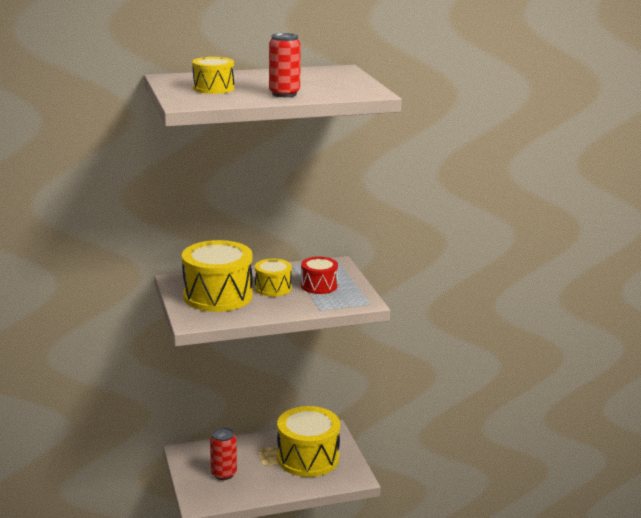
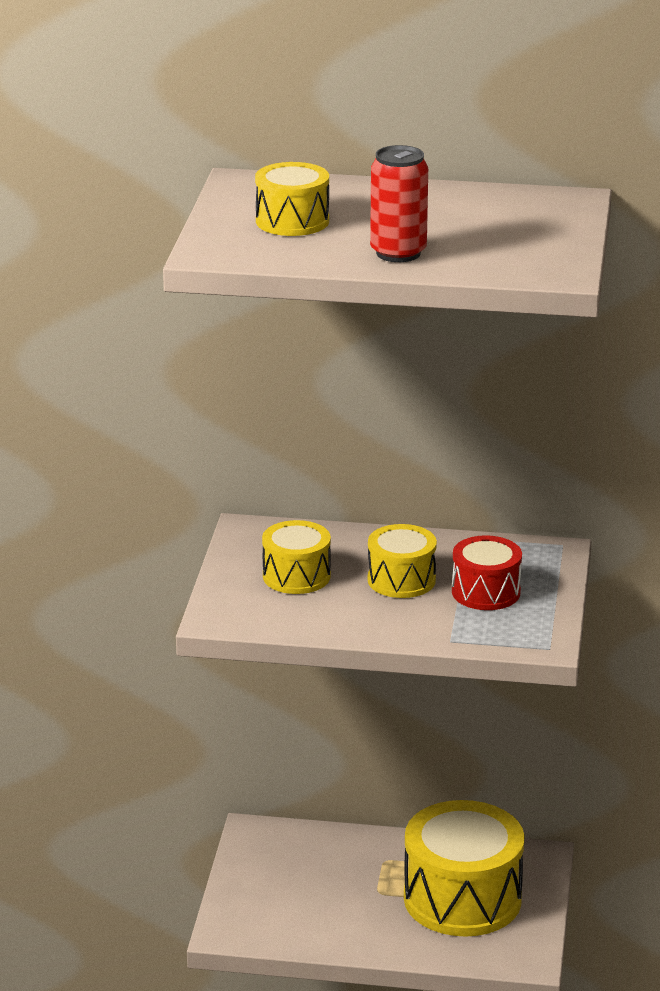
camera: 25 degrees right, 5 degrees up
yellow drum [182,240,253,312] -> yellow drum [262,520,331,594], size x0.54
red can [210,427,237,480] -> none

